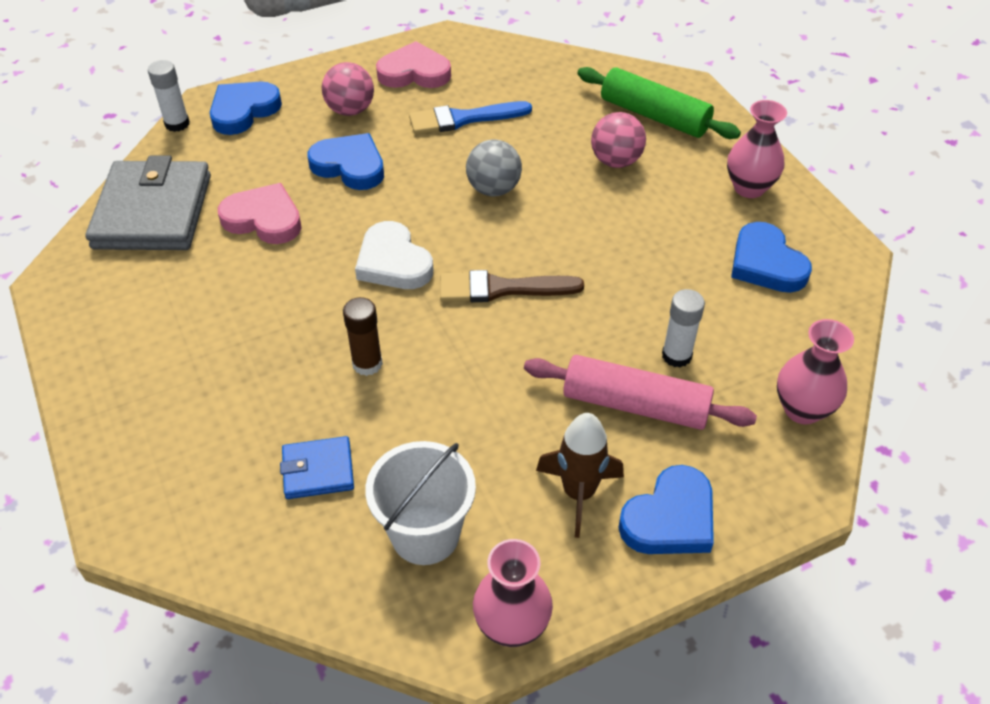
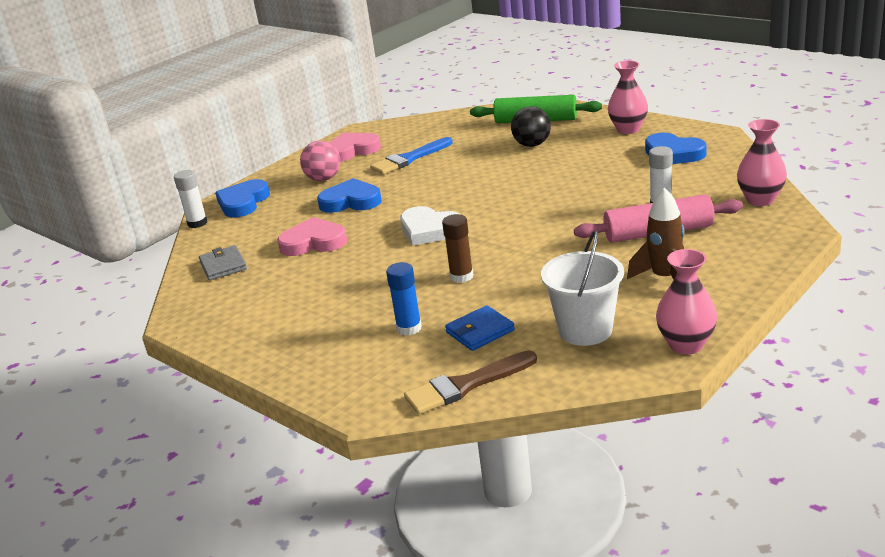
camera: 20 degrees left, 20 degrees down
grey wallet [85,155,211,250] -> grey wallet [199,245,247,281], size x0.49
brown brush [440,270,584,302] -> brown brush moved to [404,351,537,414]
grey ball [466,139,522,197] -> none
pink ball [591,112,646,168] -> black ball [511,106,551,147]
blue heart [618,465,714,554] -> none
none -> blue glue stick [386,262,422,336]

